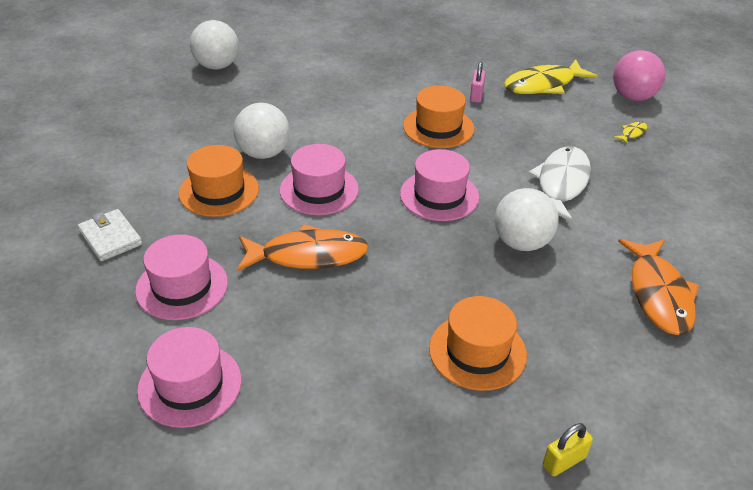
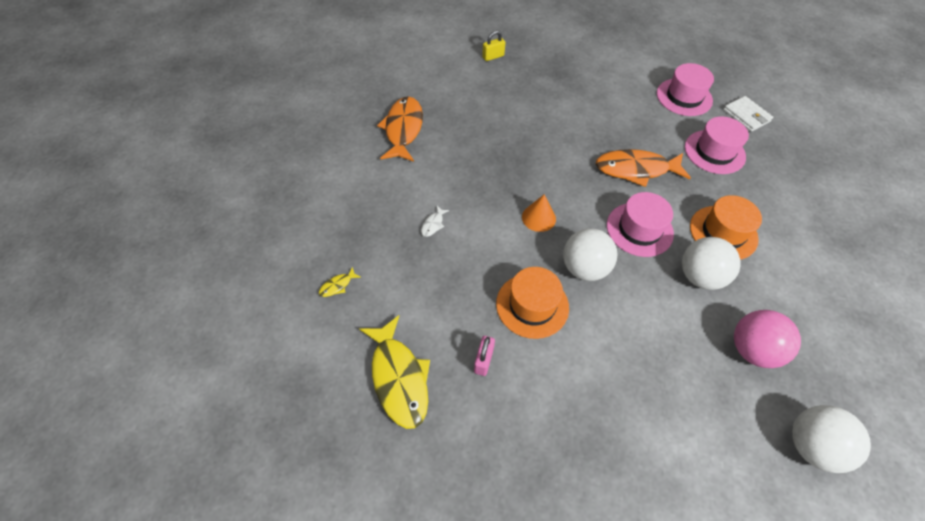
camera: 175 degrees left, 15 degrees up
white wallet [78,209,142,261] -> white wallet moved to [723,96,773,132]
pink hat [400,149,479,221] -> orange cone [522,194,556,232]
orange hat [429,296,527,391] -> none
white ball [495,188,559,251] -> white ball moved to [563,228,617,281]
yellow fish [504,59,598,94] -> yellow fish turned 90 degrees clockwise [359,315,430,429]
white fish [528,146,591,222] -> white fish [421,206,450,237], size x0.41
pink ball [613,50,666,101] -> pink ball moved to [734,310,801,368]

